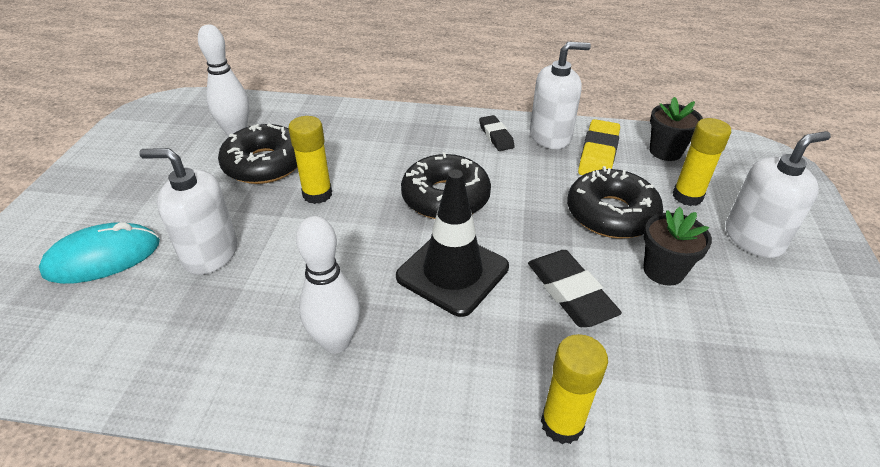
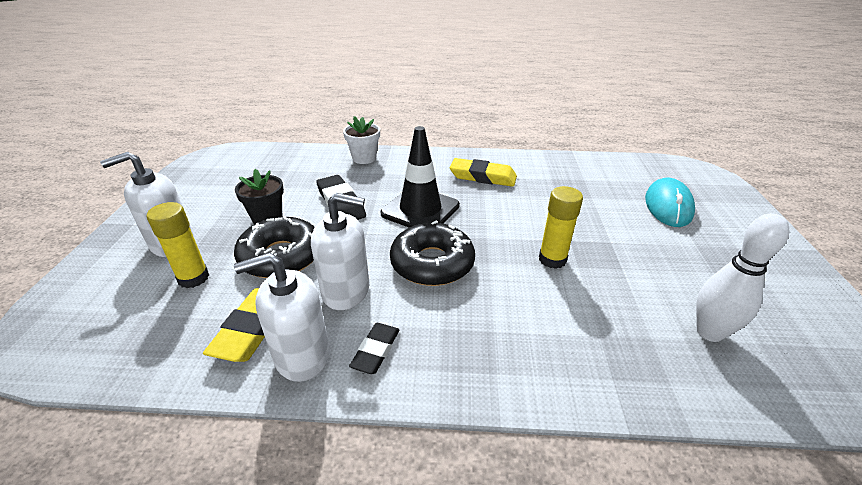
camera: 175 degrees right, 5 degrees down
turquoise mouse [39,222,160,284] -> turquoise mouse turned 45 degrees counterclockwise [645,178,695,227]
white soap dispenser [139,148,237,275] -> white soap dispenser moved to [311,193,369,310]
black donut [218,123,297,184] -> none
white bowling pin [296,216,360,353] -> yellow eraser [449,158,517,187]
black eraser [479,115,515,151] -> black eraser turned 45 degrees clockwise [349,323,399,374]
yellow glue stick [541,334,608,444] -> white flower pot [343,116,380,164]
black flower pot [650,97,703,161] -> none

